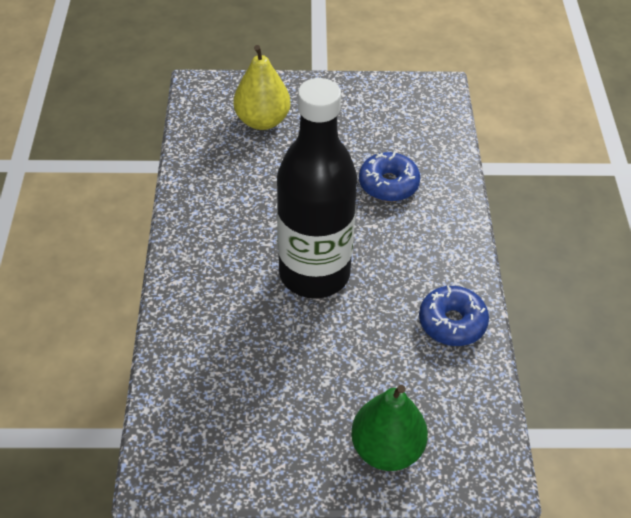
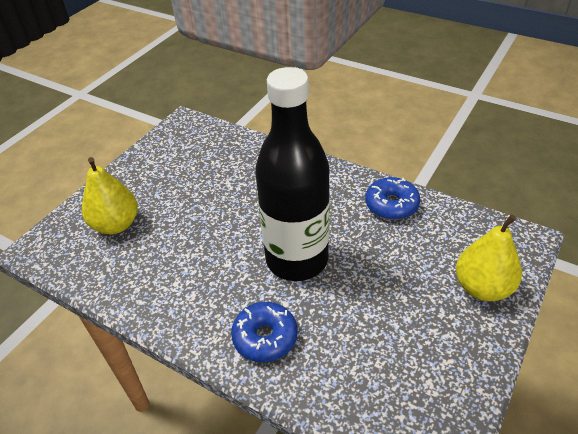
camera: 55 degrees left, 5 degrees down
green pear [351,385,428,471] -> yellow pear [456,215,522,301]
blue donut [359,151,421,202] -> blue donut moved to [231,302,297,362]

